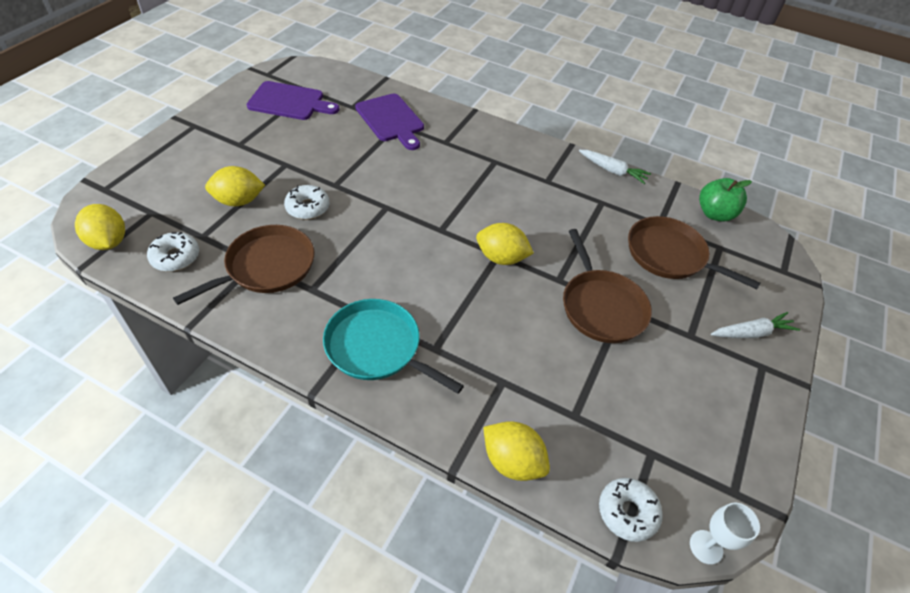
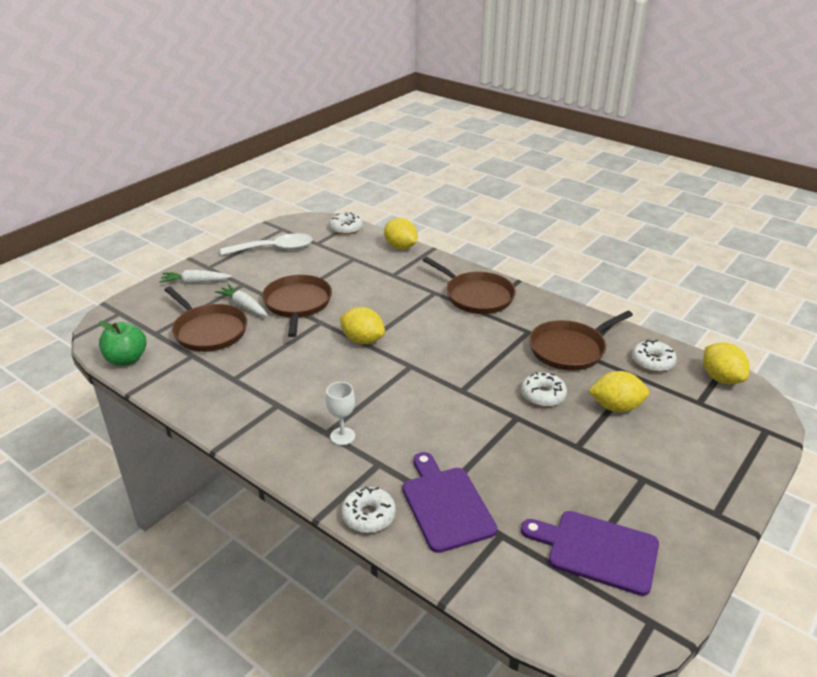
camera: 165 degrees left, 15 degrees down
turquoise pan [323,299,464,394] -> brown pan [423,257,516,314]
white carrot [579,150,651,184] -> white carrot moved to [215,284,268,316]
white goblet [690,503,760,565] -> white goblet moved to [325,382,355,445]
none -> white spoon [221,233,313,255]
none -> white donut [341,486,396,533]

